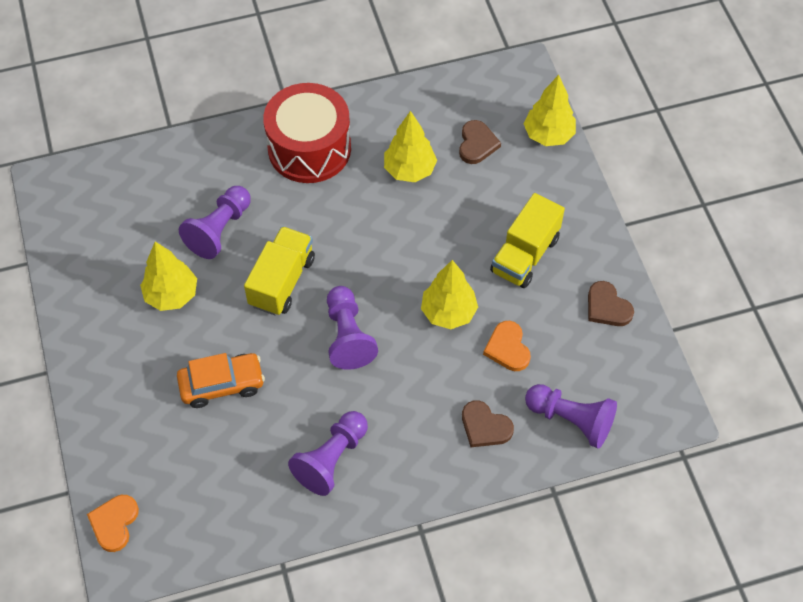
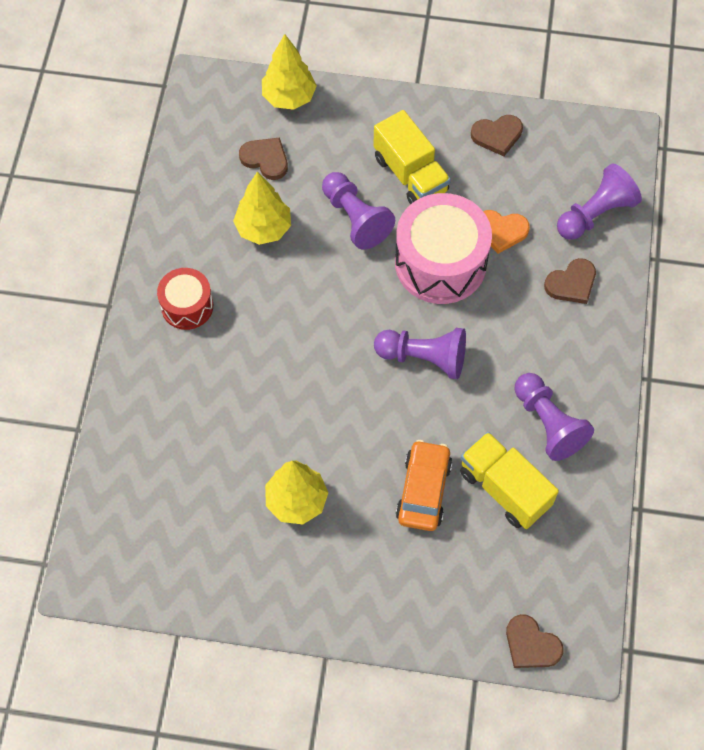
camera: 65 degrees left, 5 degrees up
orange heart [87,495,139,552] -> brown heart [506,614,564,668]
purple pawn [179,186,251,259] -> purple pawn moved to [322,172,395,250]
yellow truck [244,226,315,316] -> yellow truck moved to [460,432,559,529]
red drum [263,83,351,183] -> red drum [157,268,213,330], size x0.56
yellow tree [421,260,478,329] -> pink drum [395,193,492,304]

